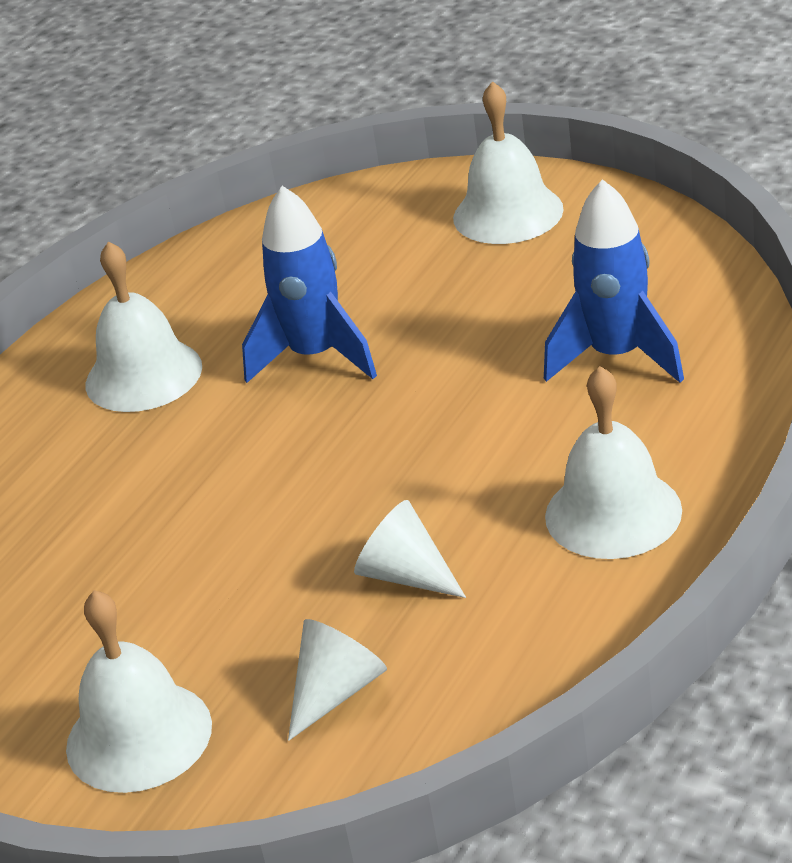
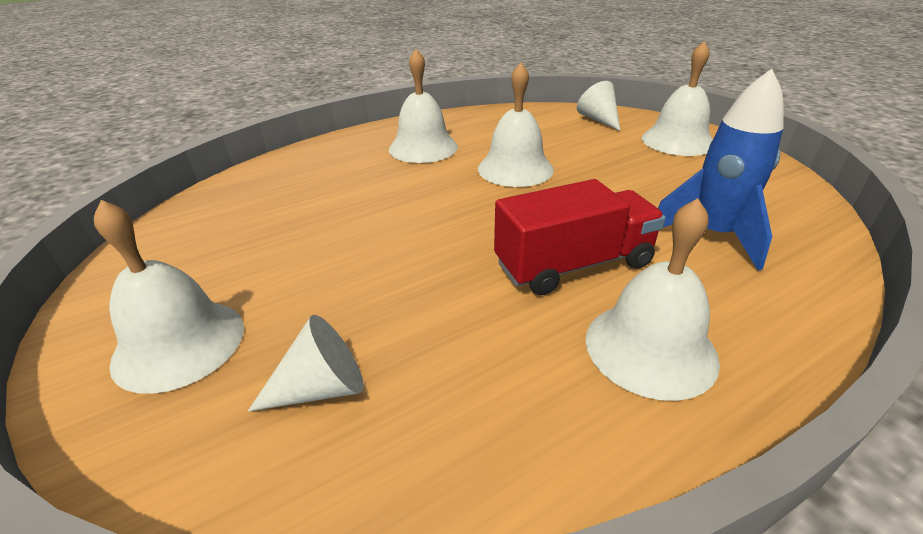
camera: 25 degrees right, 0 degrees up
blue rocket [242,186,377,383] -> white bell [478,62,554,187]
white cone [354,500,466,598] -> white cone moved to [577,81,620,131]
none -> red truck [494,179,666,295]

